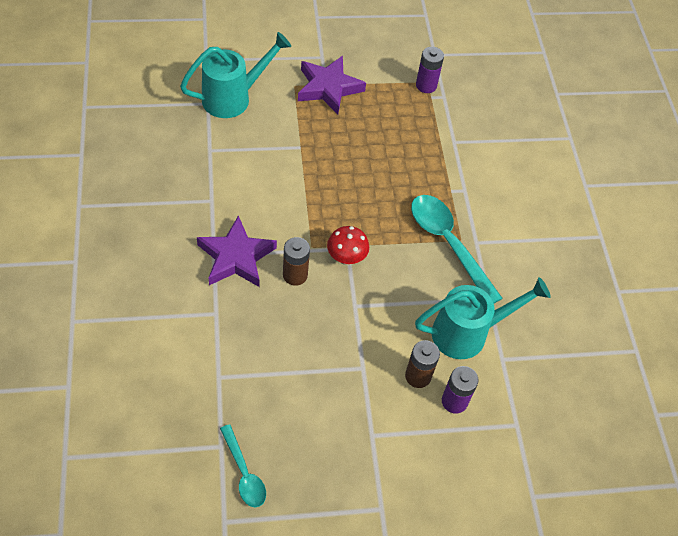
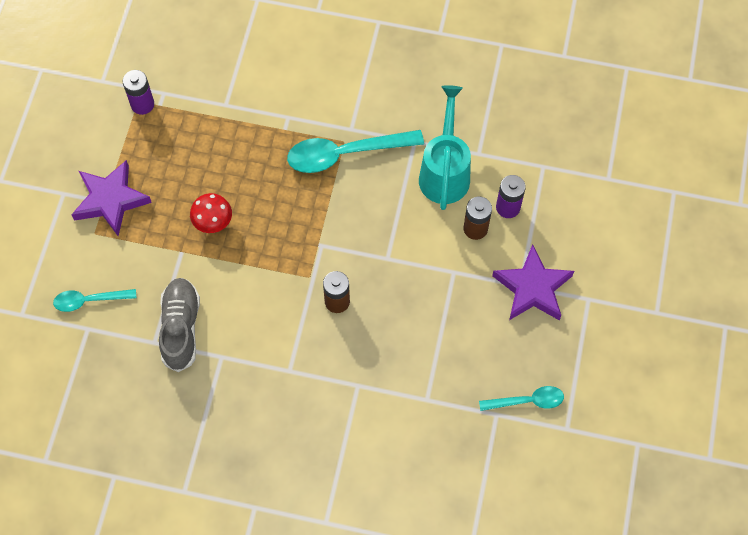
camera: 65 degrees left, 10 degrees up
turquoise watering can [180,32,291,118] -> turquoise spoon [53,289,137,312]
purple star [197,215,277,287] -> purple star moved to [492,244,574,321]
red mushroom [327,226,369,265] -> red mushroom moved to [190,193,232,233]
none -> grey shoe [159,278,200,372]

